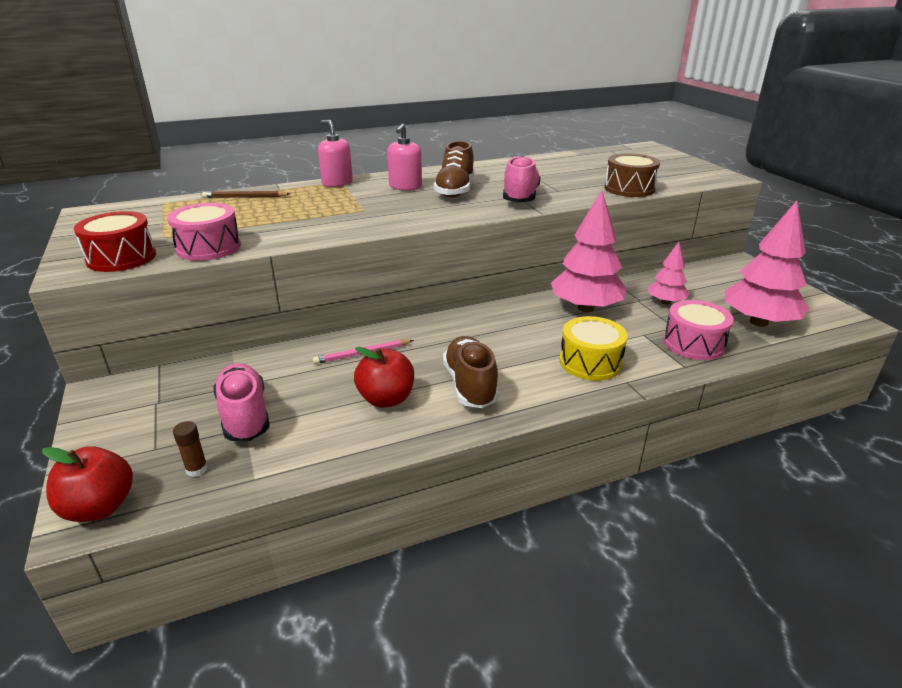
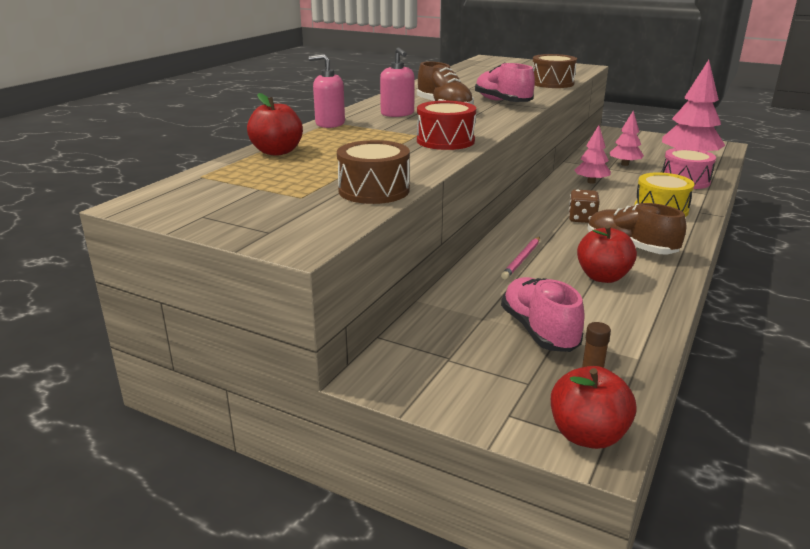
camera: 40 degrees left, 5 degrees down
red drum [74,211,156,272] -> red drum moved to [417,101,476,150]
pink drum [167,203,241,261] -> brown drum [337,140,410,204]
brown pencil [202,191,290,198] -> red apple [247,93,303,156]
pink shoe [214,363,270,441] -> pink shoe turned 45 degrees clockwise [501,277,584,352]
pink tree [551,190,627,312] -> pink tree [574,125,611,184], size x0.55
none -> brown dice [569,189,600,223]

